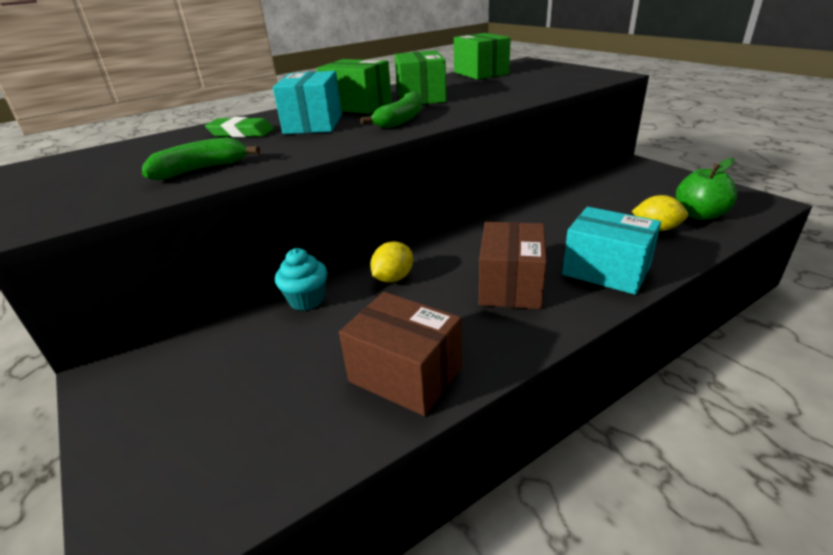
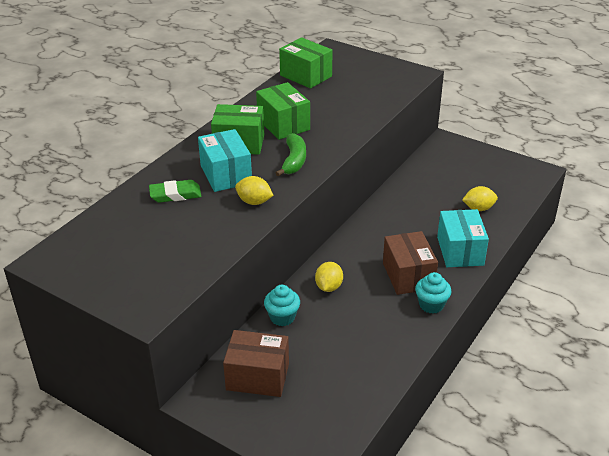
camera: 25 degrees left, 5 degrees up
green banana [142,137,260,180] -> none
brown box [339,292,462,416] -> brown box moved to [223,330,289,397]
turquoise box [562,207,661,295] -> turquoise box turned 75 degrees clockwise [437,209,489,267]
green apple [676,158,737,220] -> none
none -> yellow lemon [235,176,274,205]
none -> turquoise cupcake [415,272,452,313]

